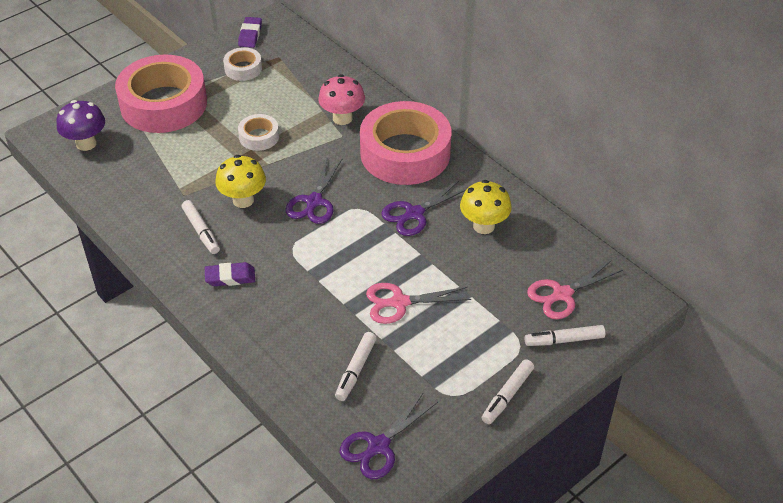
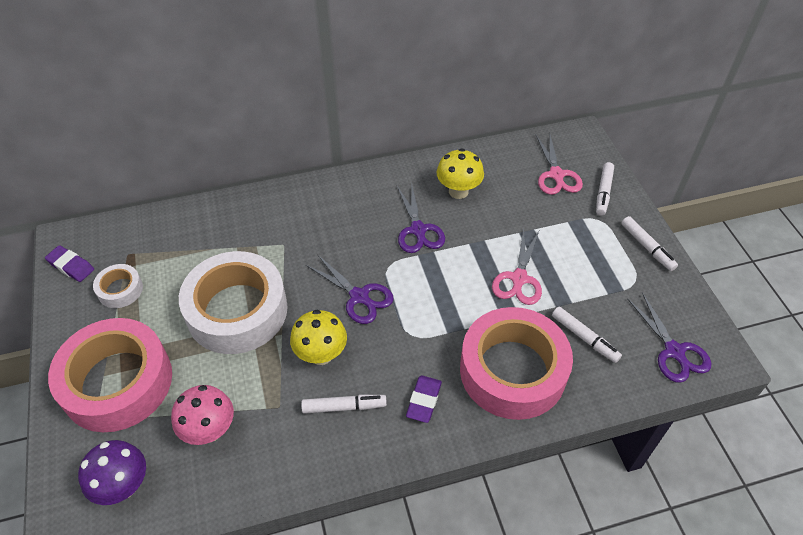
camera: 65 degrees left, 5 degrees up
white tape [238,114,279,151] -> white tape [179,251,288,354], size x2.23
pink mushroom [318,74,365,125] -> pink mushroom moved to [171,385,234,445]
pink tape [360,101,451,185] -> pink tape moved to [460,307,573,420]

